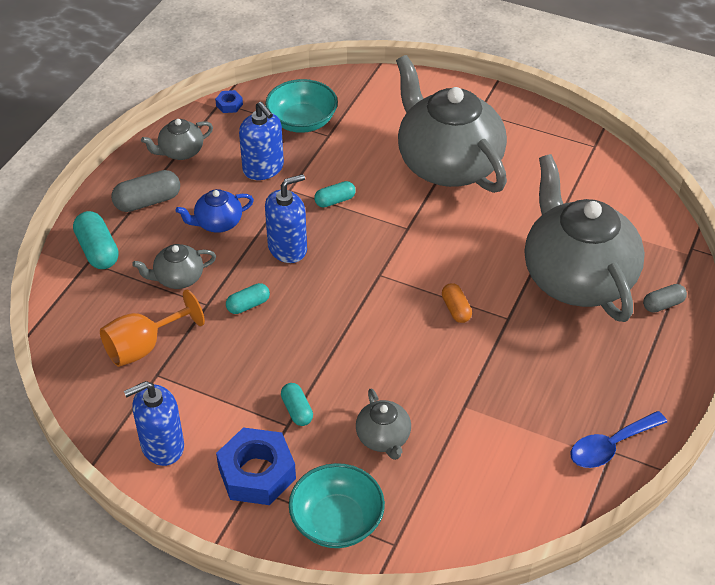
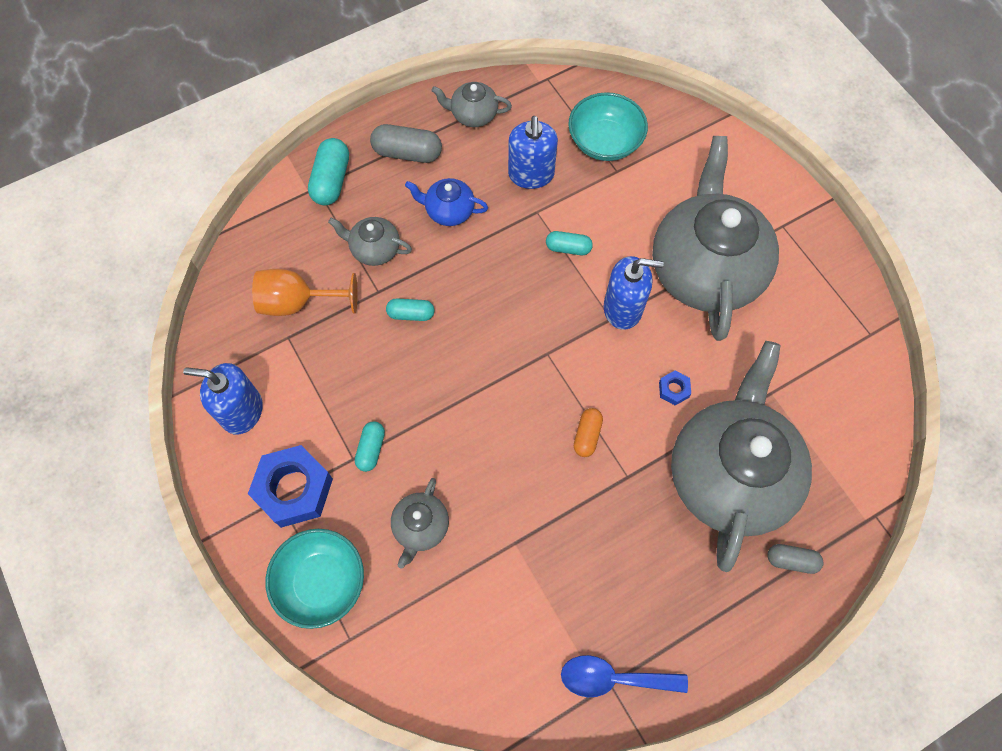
camera: 35 degrees right, 20 degrees up
blue nut [215,90,243,113] -> blue nut moved to [659,370,691,405]
blue soap dispenser [265,174,307,263] -> blue soap dispenser moved to [604,256,664,330]

